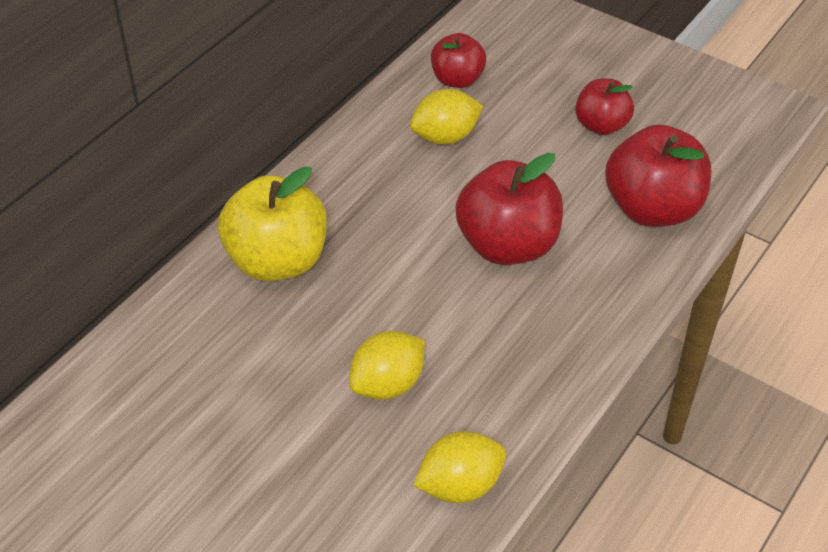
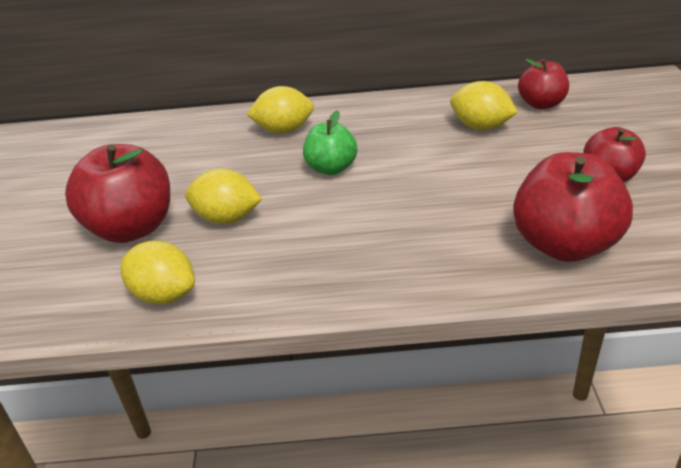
camera: 55 degrees right, 10 degrees down
yellow apple [218,166,327,281] -> yellow lemon [246,86,314,134]
red apple [456,153,563,265] -> red apple moved to [65,144,170,243]
none -> green apple [303,110,357,175]

